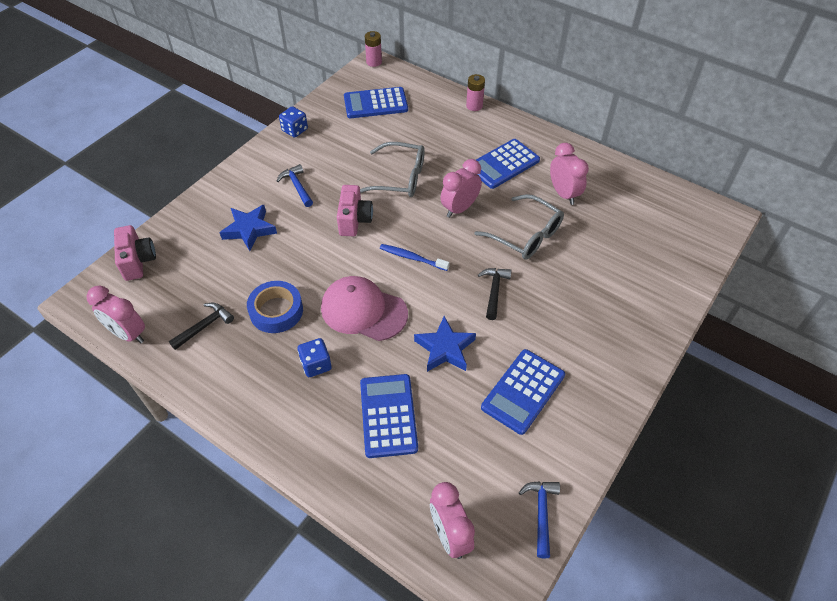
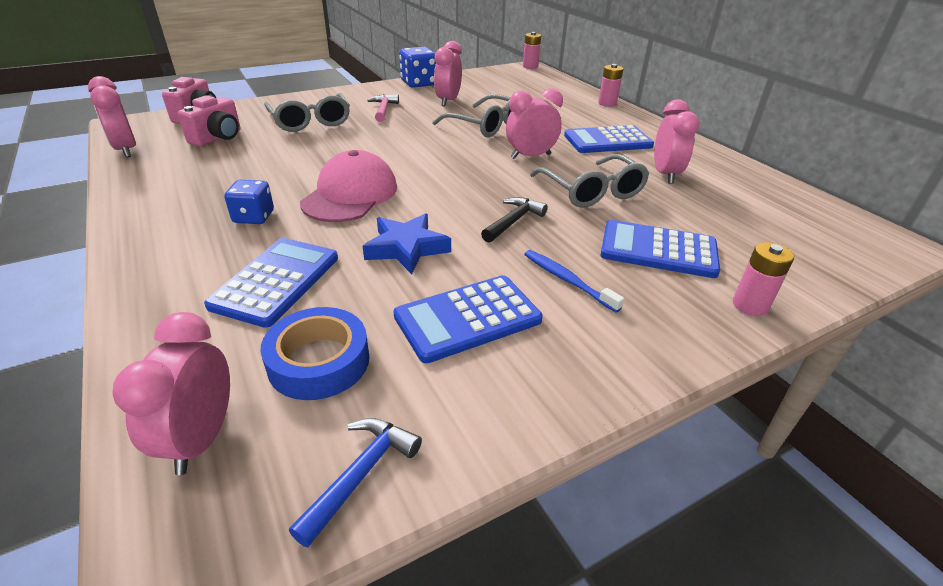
camera: 25 degrees right, 15 degrees down
black hammer [169,303,234,350] -> none
blue star [219,205,277,251] -> grey glasses [264,93,350,132]
blue tape [247,281,303,333] -> blue tape moved to [261,307,369,400]
blue hammer [277,164,313,207] -> pink hammer [367,94,399,122]
blue dice [279,106,308,138] -> blue dice [399,47,436,88], size x1.51
pink cap [321,276,408,341] -> pink cap turned 60 degrees clockwise [300,150,397,222]
pink camera [337,185,373,236] -> pink camera moved to [178,95,241,146]
blue calculator [344,87,408,118] -> blue calculator moved to [601,220,720,278]
blue toothbrush [380,244,450,271] -> blue toothbrush moved to [524,250,624,313]
none -> pink clock [434,41,462,106]
none -> pink battery [733,242,794,316]

